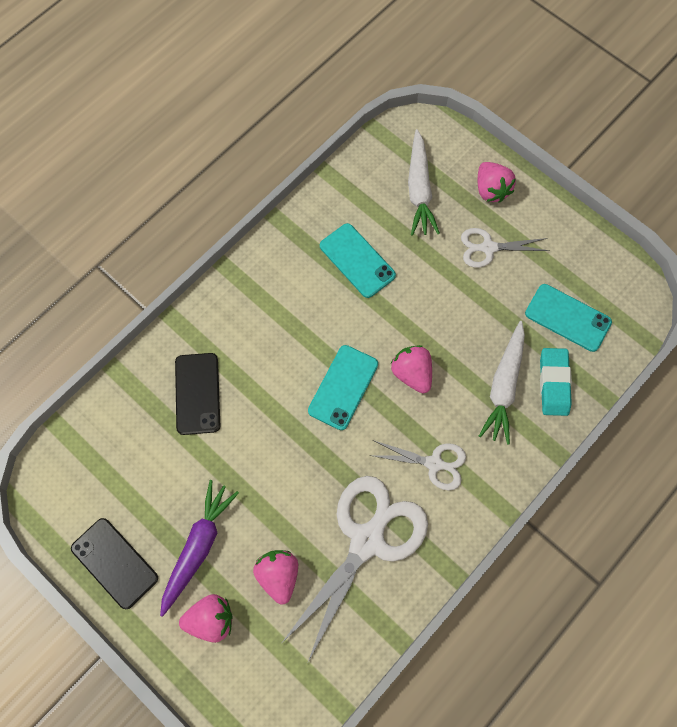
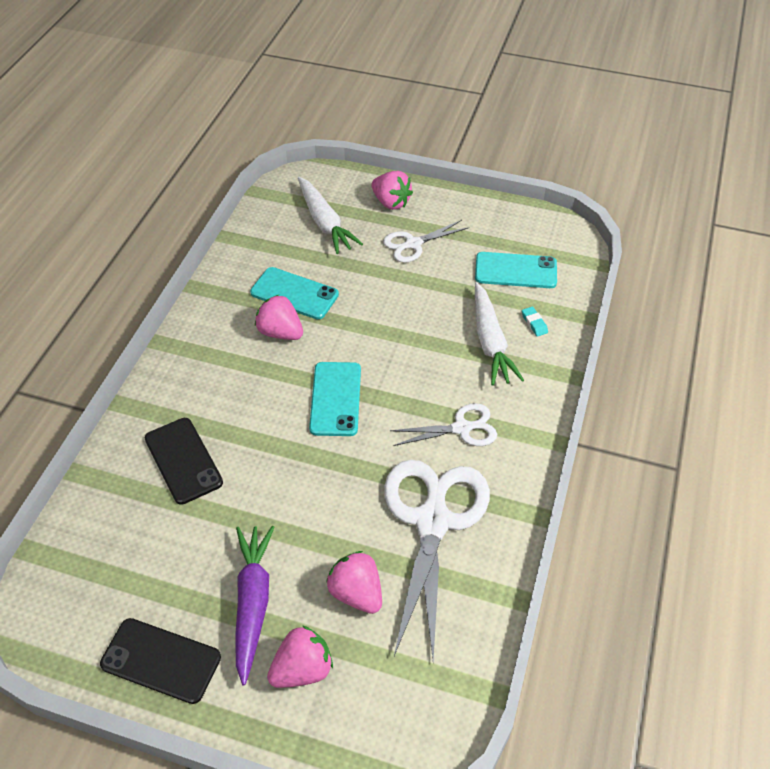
camera: 25 degrees left, 20 degrees down
pink strawberry [391,345,432,393] -> pink strawberry moved to [255,295,303,340]
turquoise eraser [540,348,572,416] -> turquoise eraser [522,307,548,337], size x0.49

